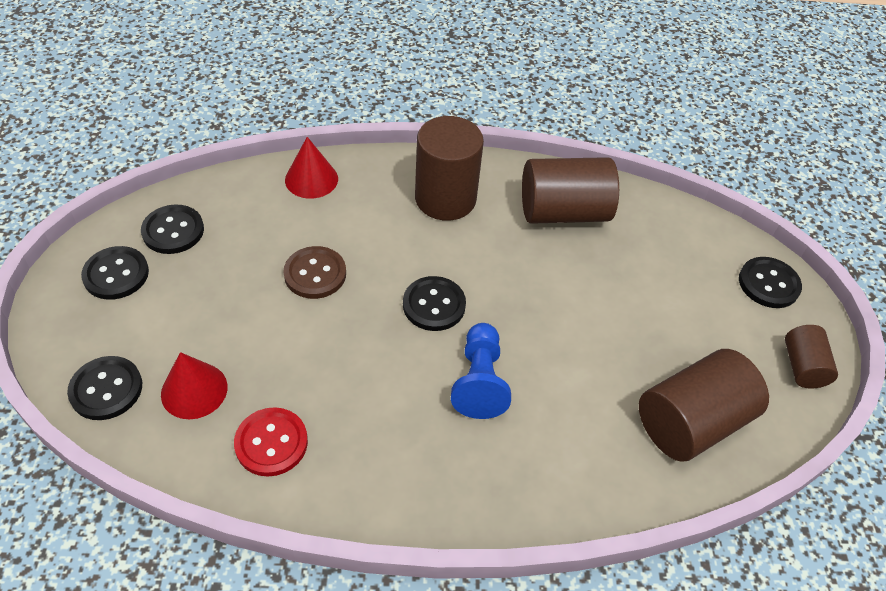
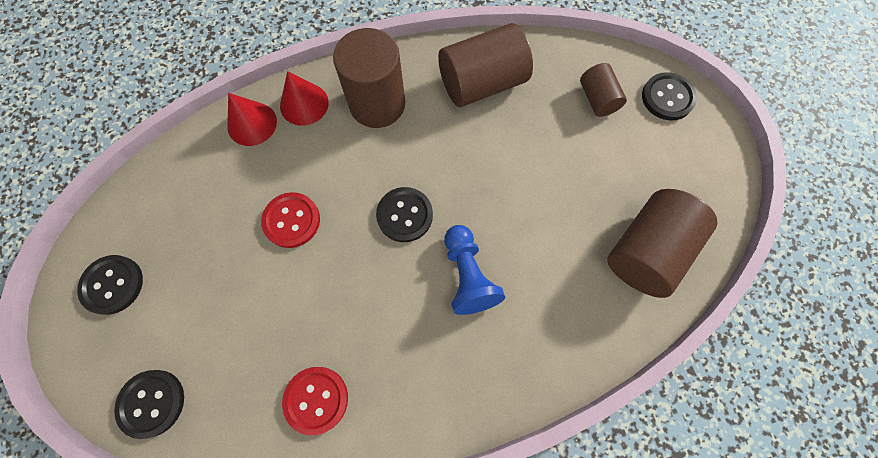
camera: 15 degrees left, 20 degrees up
black button [141,204,204,254] -> none
red cone [161,352,228,419] -> red cone moved to [280,71,329,126]
brown button [283,246,346,299] -> red button [261,192,320,248]
brown cylinder [785,325,838,389] -> brown cylinder moved to [580,63,627,117]

